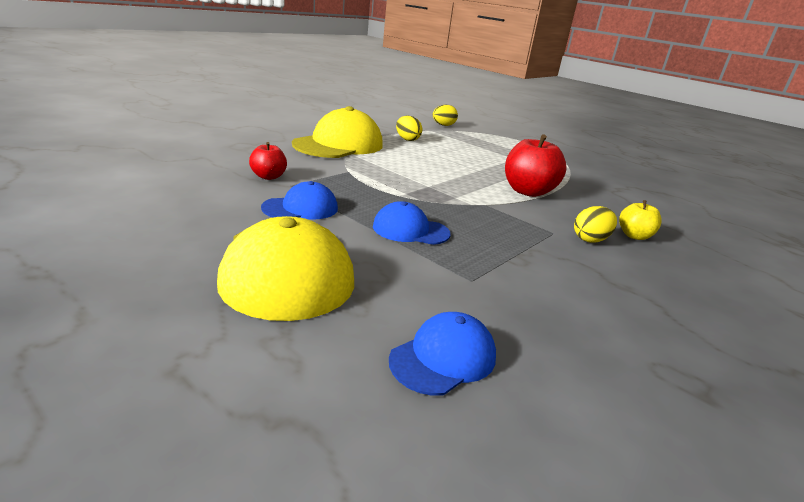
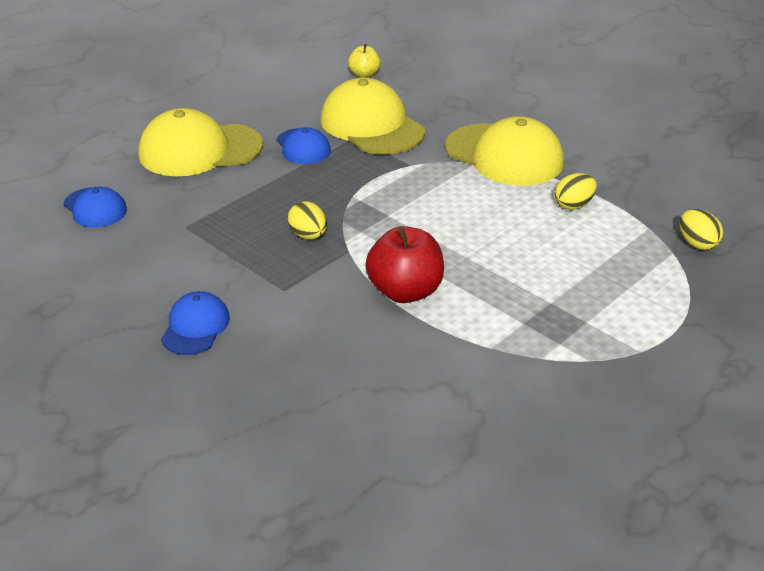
camera: 95 degrees right, 10 degrees up
red apple [249,142,287,180] -> yellow cap [320,78,425,155]
blue cap [373,201,451,245] -> blue cap moved to [161,291,230,355]
yellow egg [574,206,617,243] -> yellow egg moved to [288,201,327,239]
yellow apple [619,200,662,240] -> yellow apple moved to [348,44,380,78]

